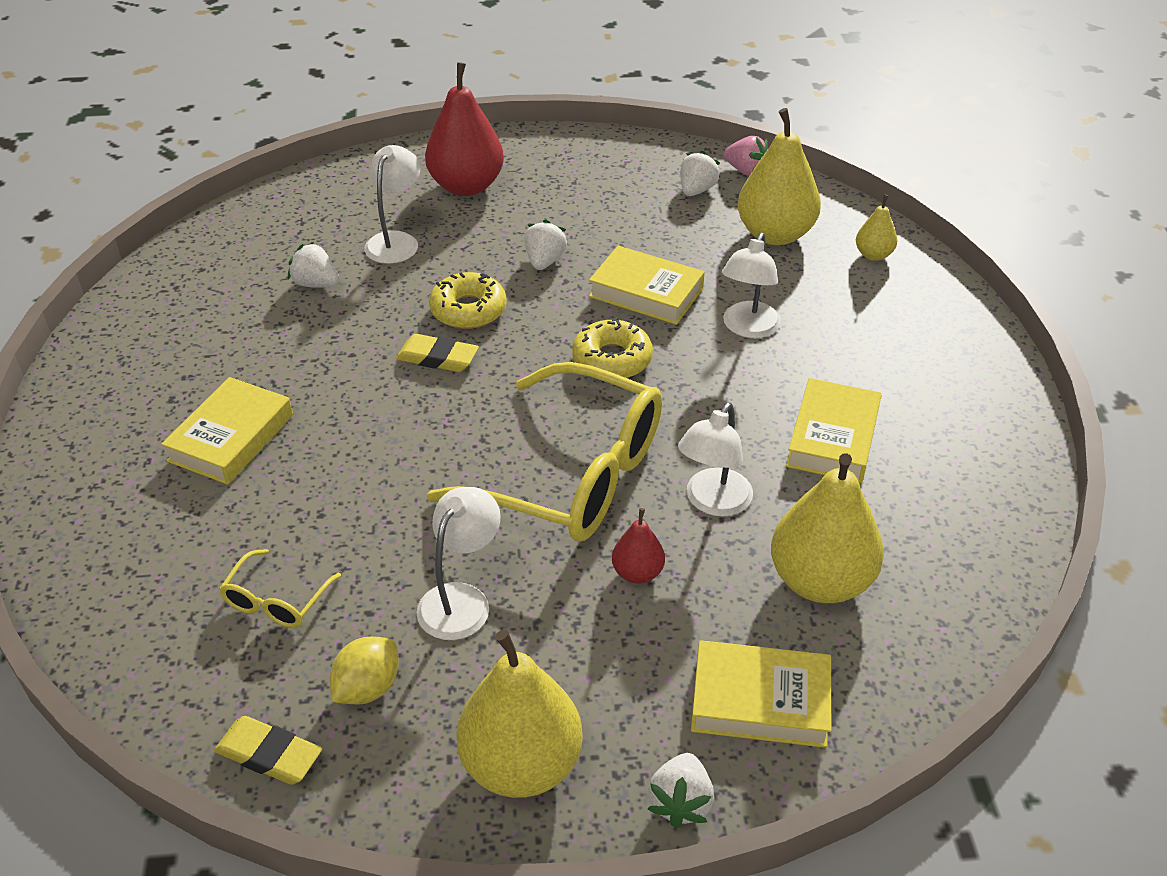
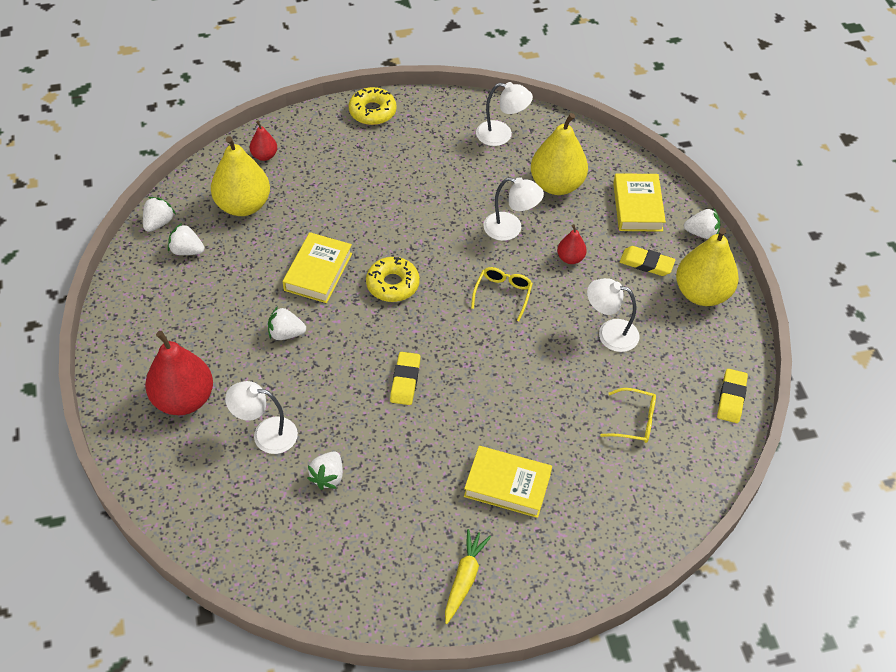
camera: 100 degrees left, 10 degrees up
yellow lemon [330,636,399,704] -> none
yellow glasses [427,362,662,542] -> yellow glasses [471,267,533,321], size x0.43
yellow donut [429,272,507,329] -> yellow donut moved to [348,87,396,125]
white lamp [722,233,781,338] -> white lamp moved to [476,82,533,146]
pink strawberry [724,136,768,176] -> white strawberry [143,197,176,232]
yellow book [786,378,882,483] -> none
yellow pear [856,194,897,261] -> red pear [250,121,277,161]
none -> yellow carrot [445,529,491,624]
none -> yellow eraser [620,246,676,276]

